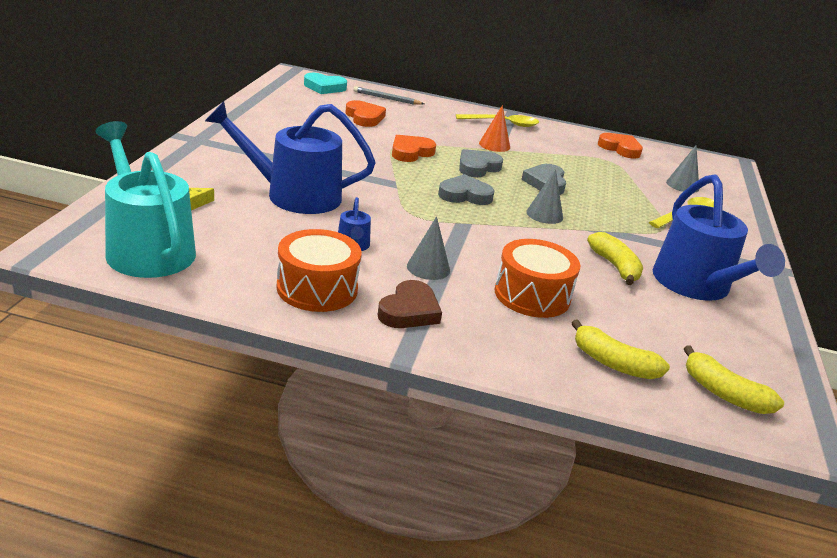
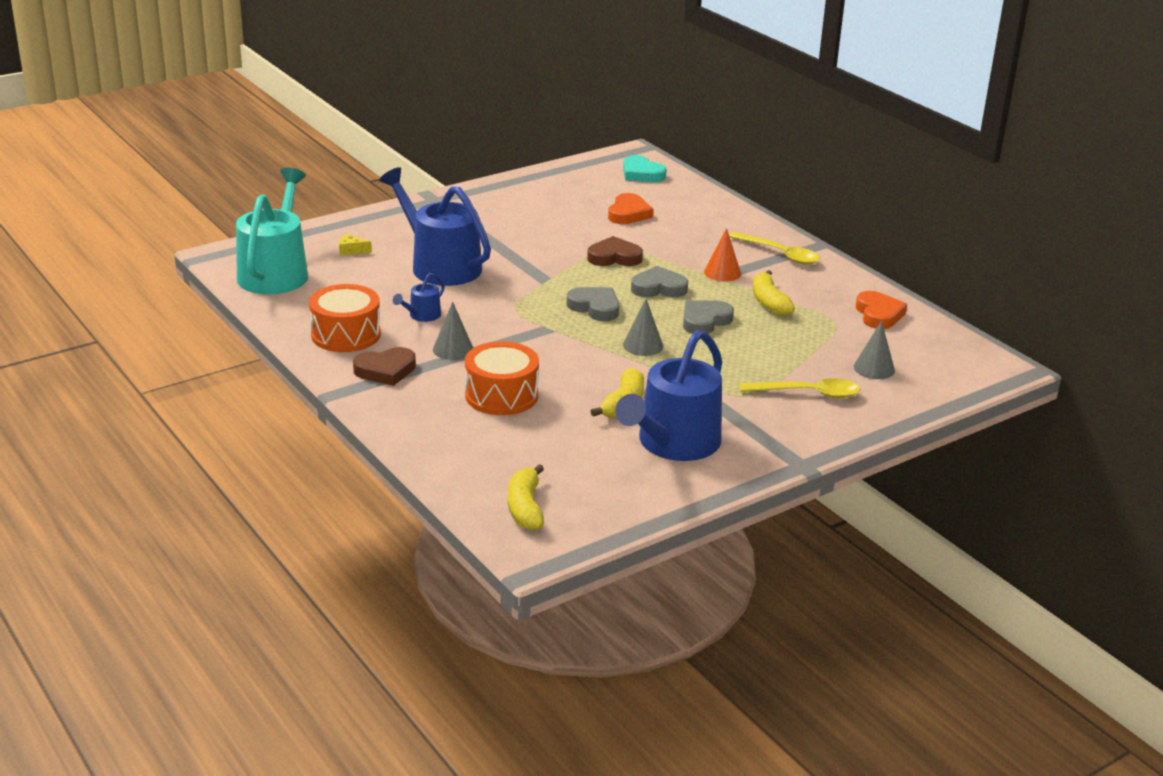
camera: 45 degrees right, 0 degrees up
grey pencil [353,86,424,105] -> none
orange heart [392,135,436,162] -> brown heart [587,236,643,266]
yellow banana [572,319,670,379] -> yellow banana moved to [753,270,795,316]

